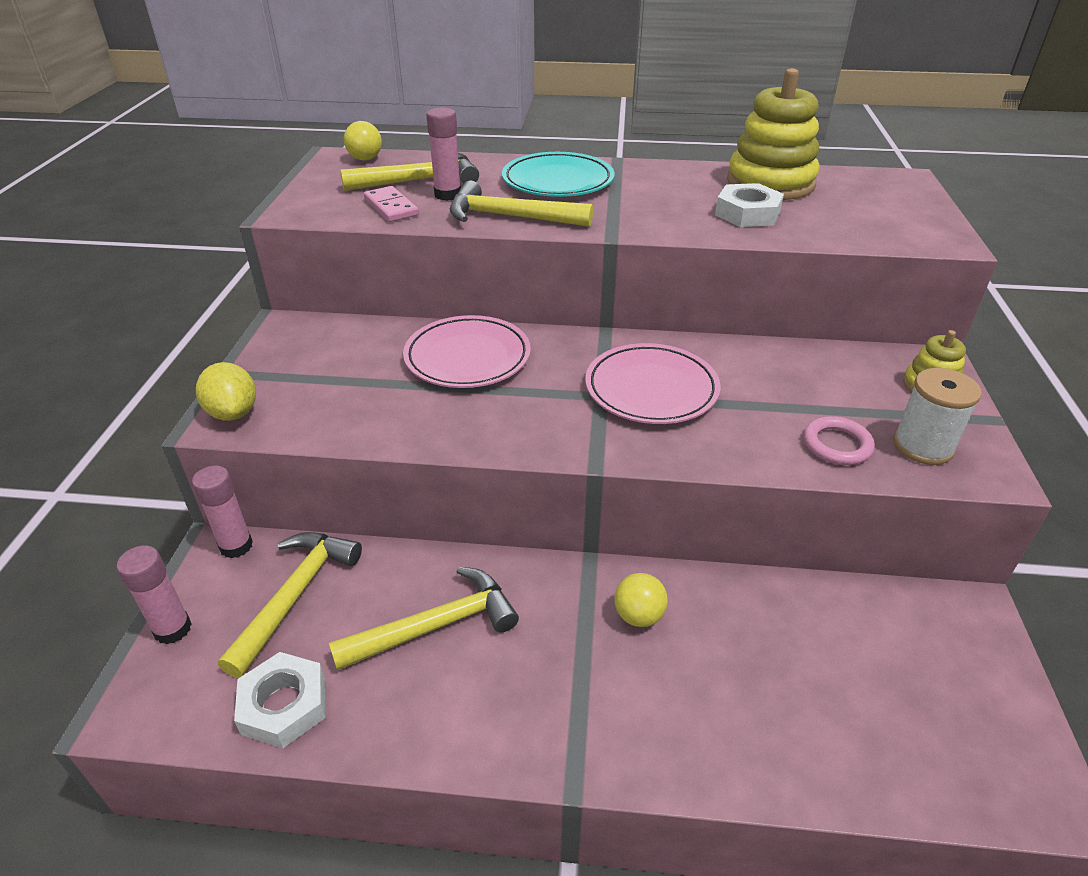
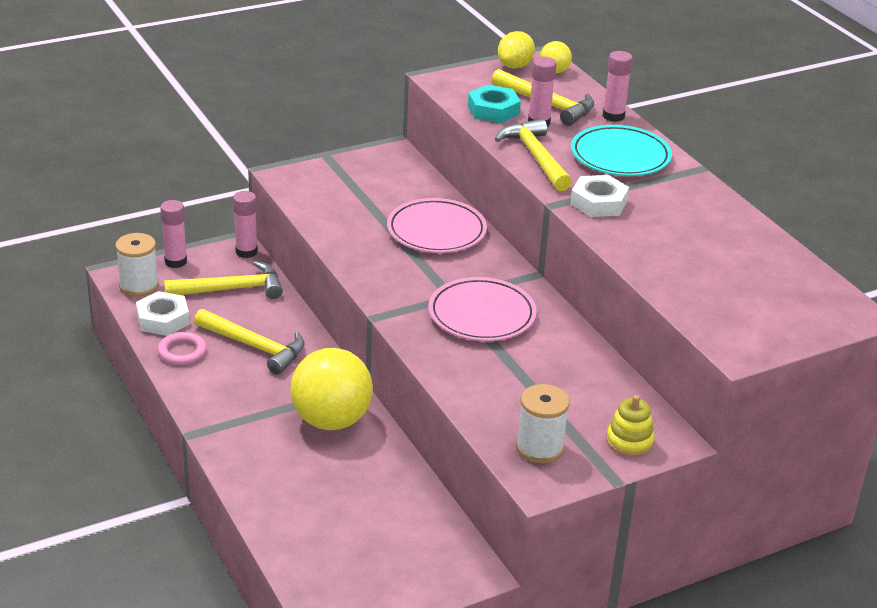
camera: 55 degrees right, 5 degrees down
yellow lemon [196,362,256,421] -> yellow lemon moved to [498,31,535,69]
pink domino [364,186,419,222] -> turquoise nut [468,85,521,123]
yellow ball [614,573,668,627] -> yellow ball [290,348,373,430], size x2.15
white nut [715,183,784,227] -> white nut moved to [570,175,629,217]
yellow stacking toy [727,68,820,200] -> none
pink ring [803,416,875,465] -> pink ring moved to [158,332,207,365]
none -> white spool [116,233,159,297]
none -> pink glue stick [603,51,633,122]

